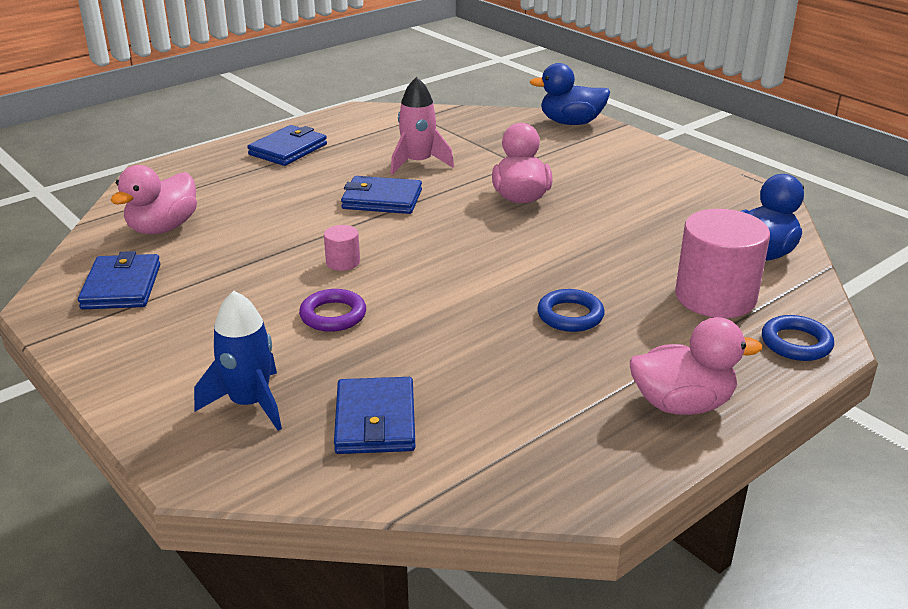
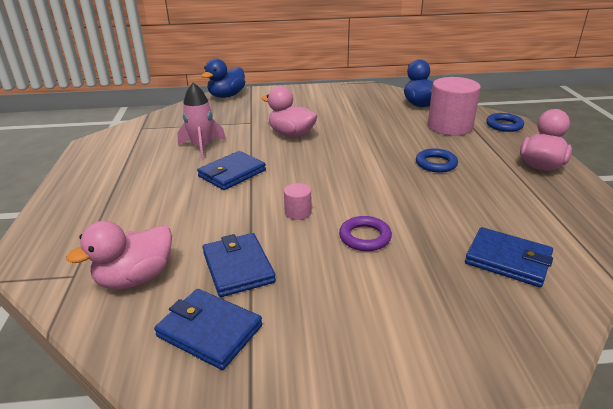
camera: 55 degrees left, 0 degrees up
pink duck [110,165,197,234] -> pink duck turned 75 degrees clockwise [66,221,172,289]
blue rocket [194,291,282,431] -> none
blue wallet [247,125,327,166] -> blue wallet moved to [202,233,276,297]

